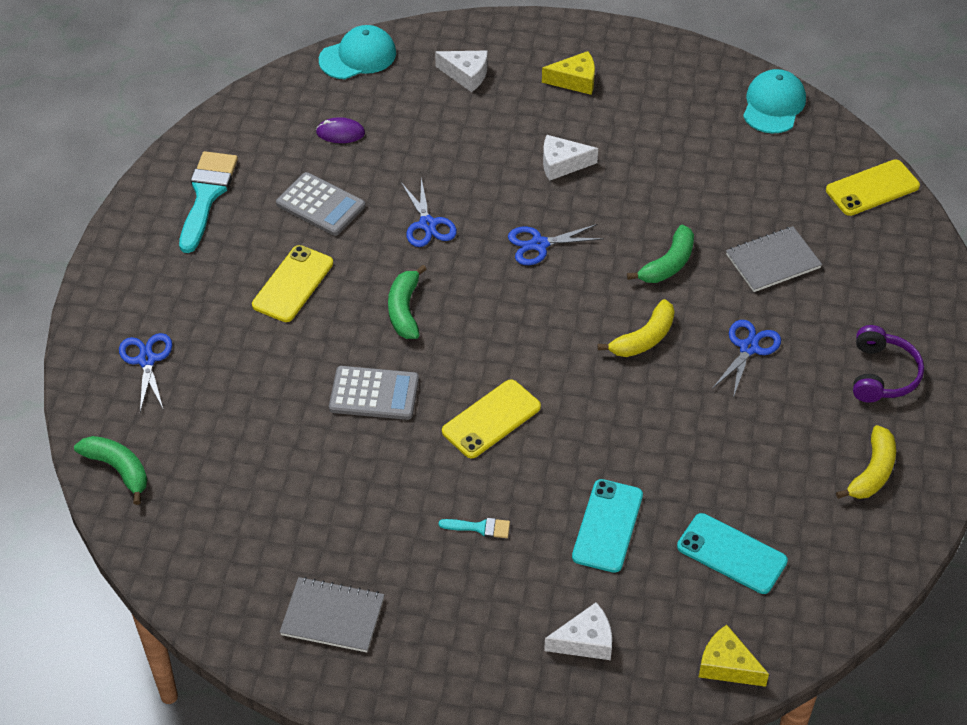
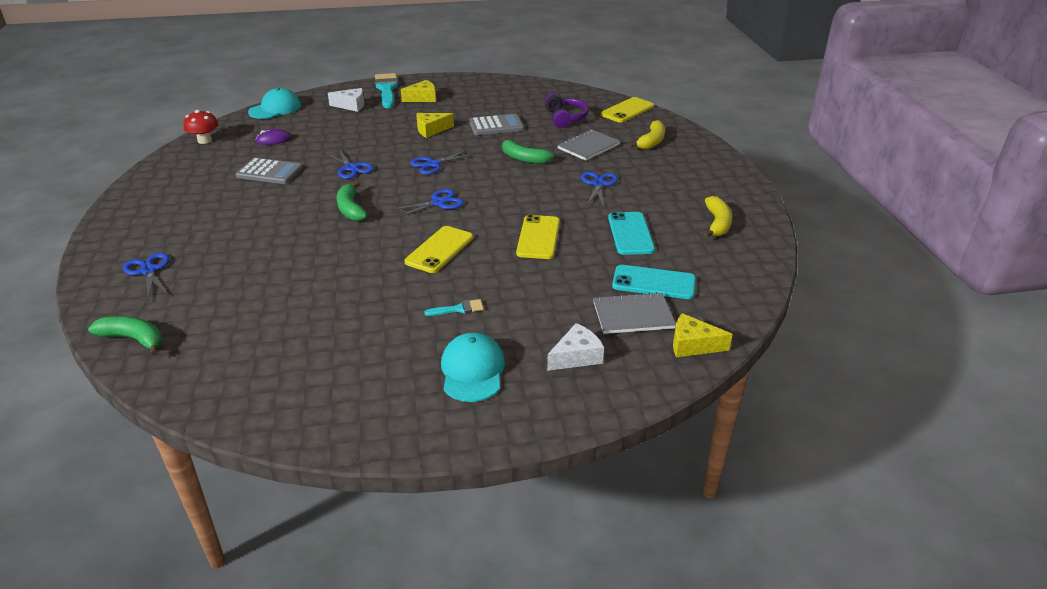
camera: 20 degrees left, 15 degrees down
turquoise brush [179,151,238,253] -> turquoise brush moved to [375,73,398,108]
yellow phone [252,245,333,322] -> yellow phone moved to [516,215,560,259]
grey notebook [280,577,384,652] -> grey notebook moved to [593,292,676,334]
grey calculator [329,366,419,420] -> grey calculator moved to [469,114,524,135]
white cheese [543,135,598,181] -> yellow cheese [417,113,454,138]
turquoise phone [572,479,643,573] -> turquoise phone moved to [608,212,655,255]
yellow banana [598,299,675,357] -> yellow banana moved to [629,120,665,150]
green banana [627,225,694,283] -> green banana turned 105 degrees clockwise [502,138,554,164]
turquoise cap [743,69,806,134] -> turquoise cap moved to [441,332,505,402]
purple headphones [853,325,924,403] -> purple headphones moved to [544,93,589,128]
none -> red mushroom [184,110,219,144]
none -> blue scissors [390,189,464,218]

